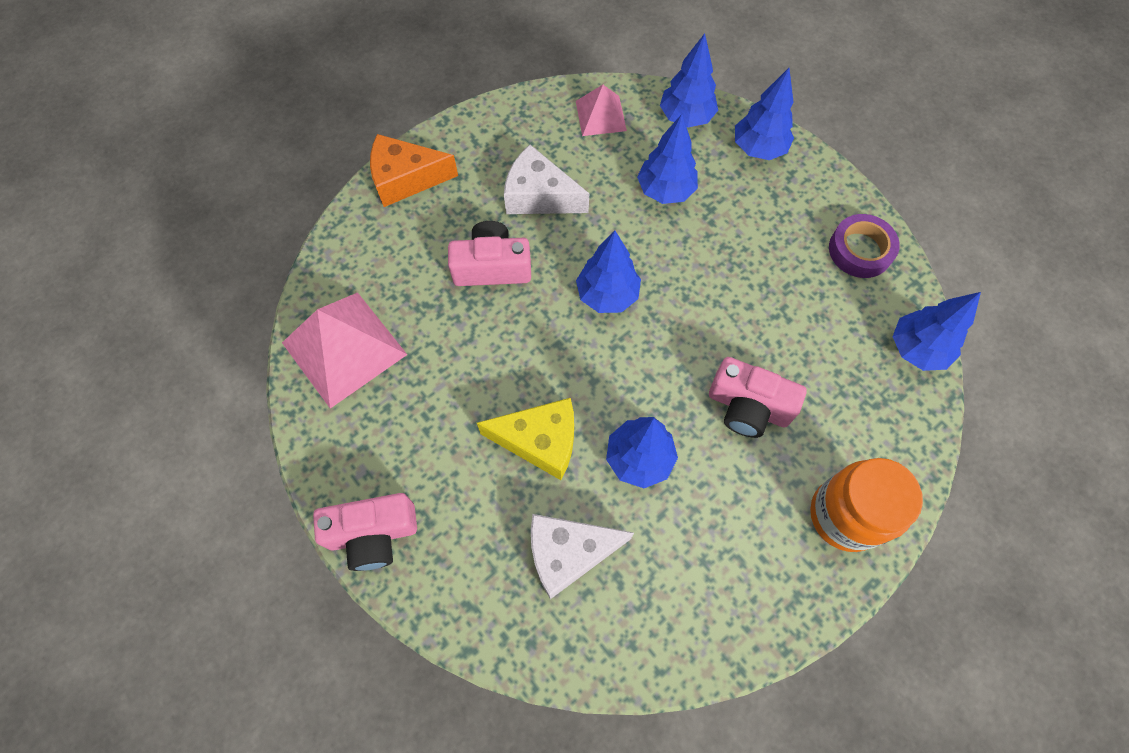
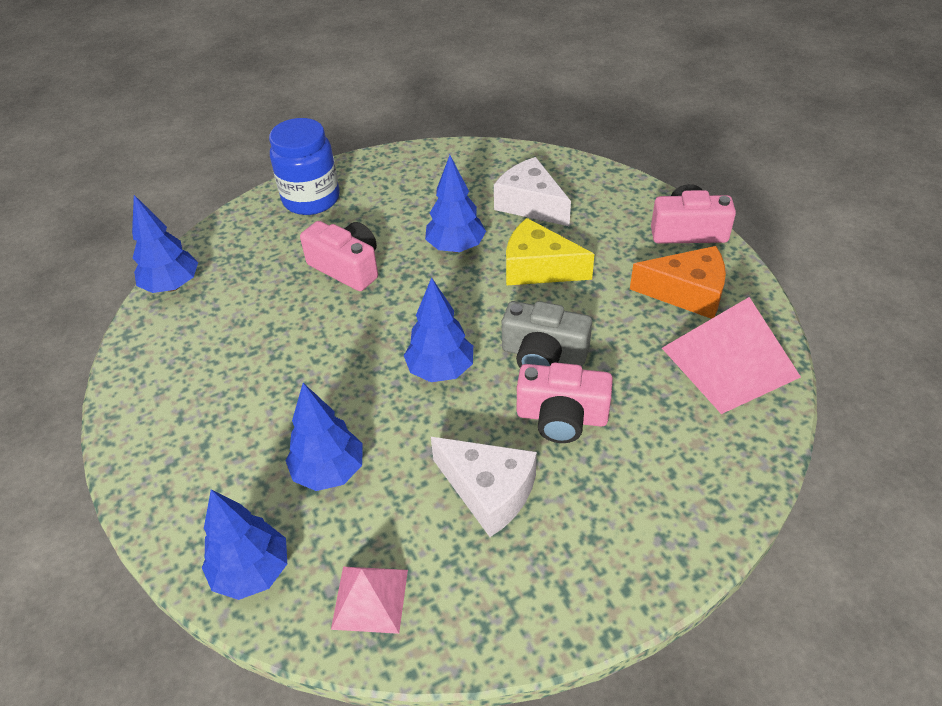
camera: 165 degrees left, 20 degrees down
orange cheese [370,134,458,207] -> orange cheese moved to [630,246,726,319]
white cheese [531,514,634,599] -> white cheese turned 135 degrees counterclockwise [494,157,571,226]
blue tree [735,68,794,160] -> none
orange jar [810,458,923,552] -> blue jar [269,118,340,215]
purple tape [829,214,900,278] -> none
none -> grey camera [502,301,592,368]

